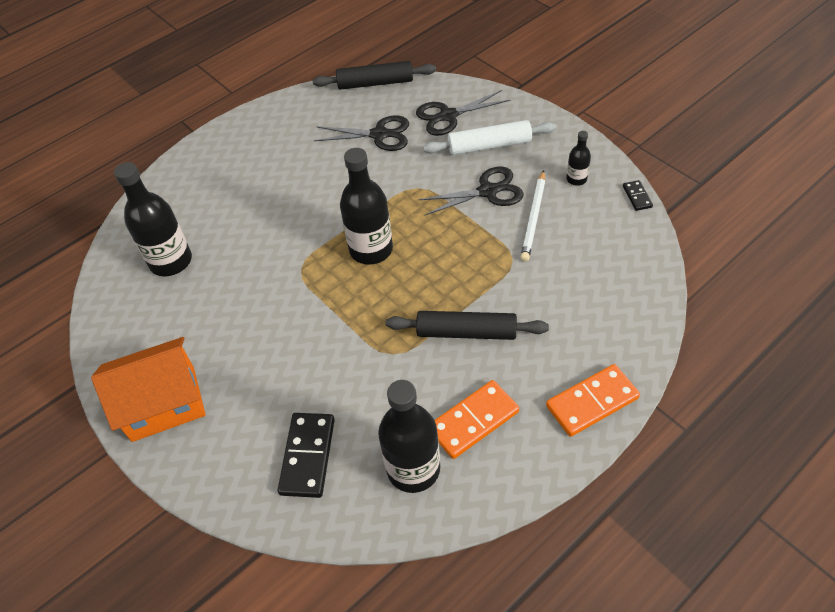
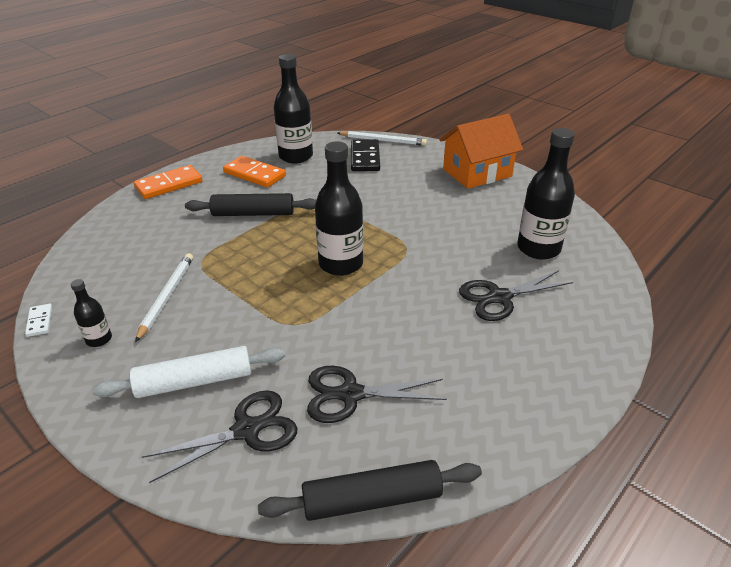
camera: 170 degrees right, 15 degrees down
black scissors [418,167,524,216] -> black scissors moved to [459,270,573,321]
orange domino [435,380,519,459] -> orange domino turned 75 degrees clockwise [223,156,286,188]
black domino [623,180,653,211] -> white domino [25,304,52,337]
none -> white pencil [338,131,427,146]

